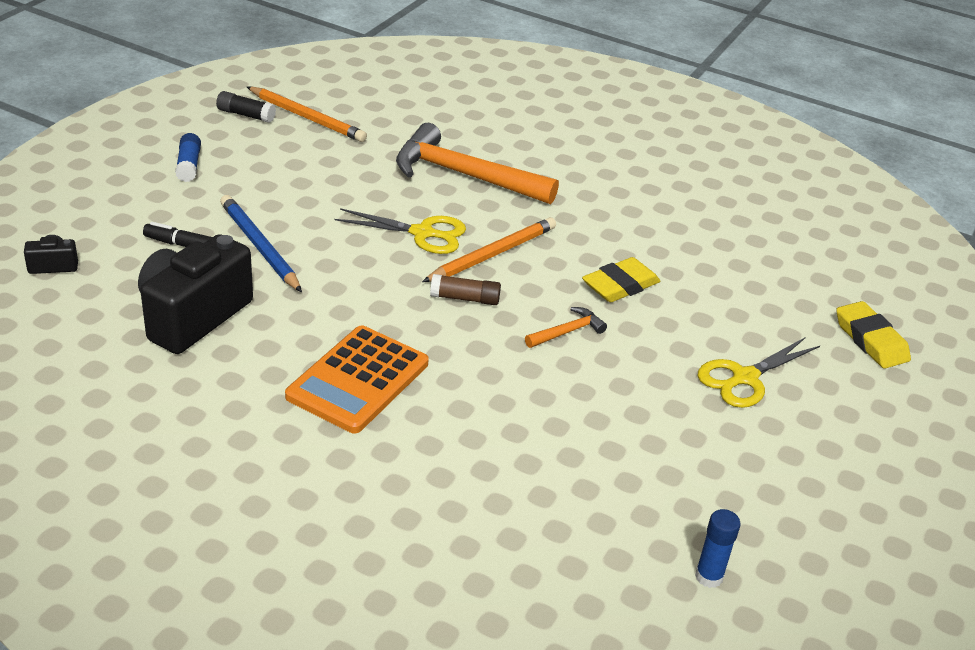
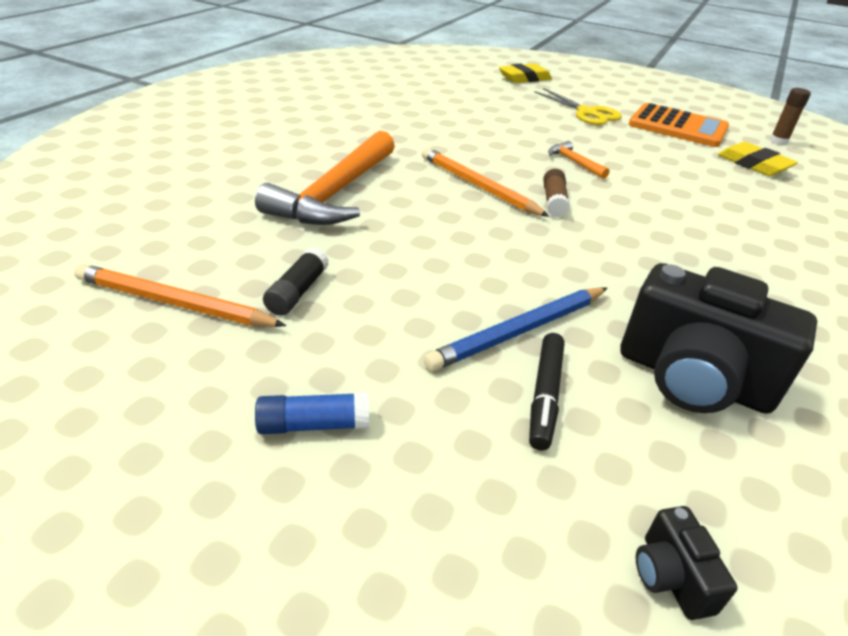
camera: 90 degrees left, 0 degrees up
black glue stick [216,91,276,123] -> black glue stick moved to [263,247,329,316]
orange pencil [247,87,367,142] -> orange pencil turned 105 degrees counterclockwise [74,264,286,327]
orange calculator [285,325,429,433] -> orange calculator moved to [628,103,729,147]
yellow scissors [335,208,466,254] -> none
yellow eraser [582,257,660,302] -> yellow eraser moved to [718,142,798,176]
blue glue stick [695,509,741,588] -> brown glue stick [770,88,811,145]

